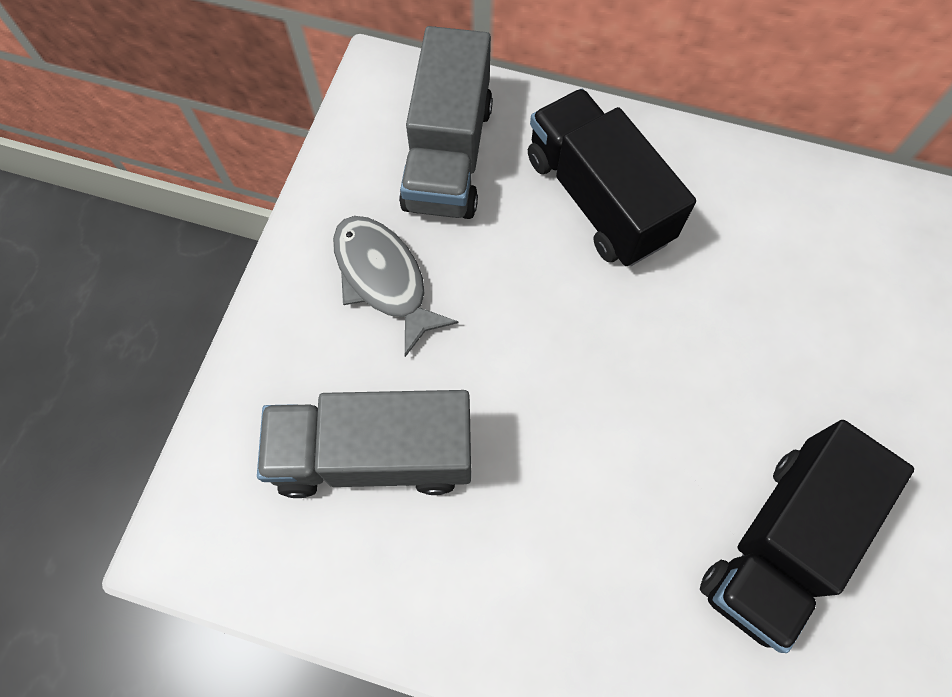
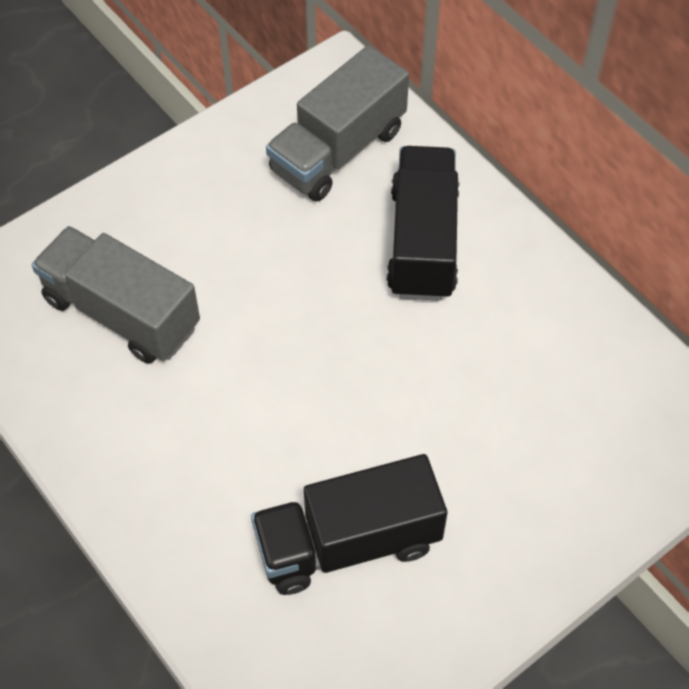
camera: 35 degrees right, 10 degrees down
grey fish [333,216,458,357] -> none

